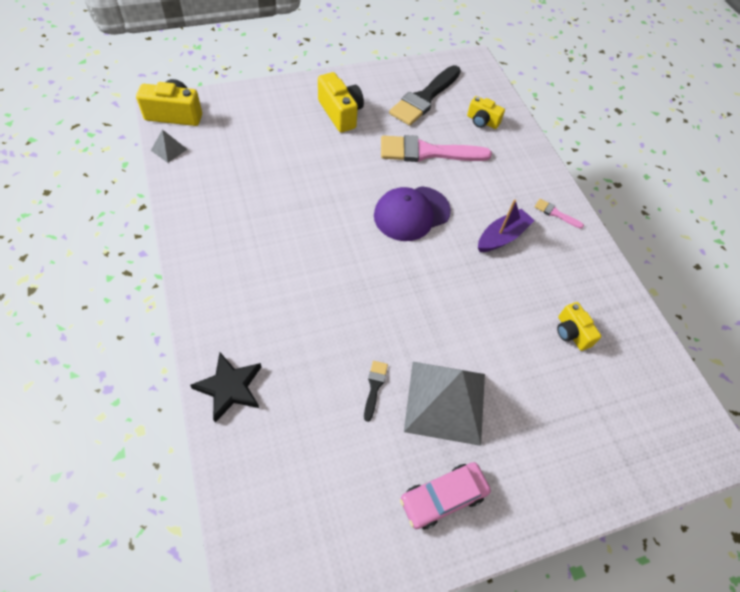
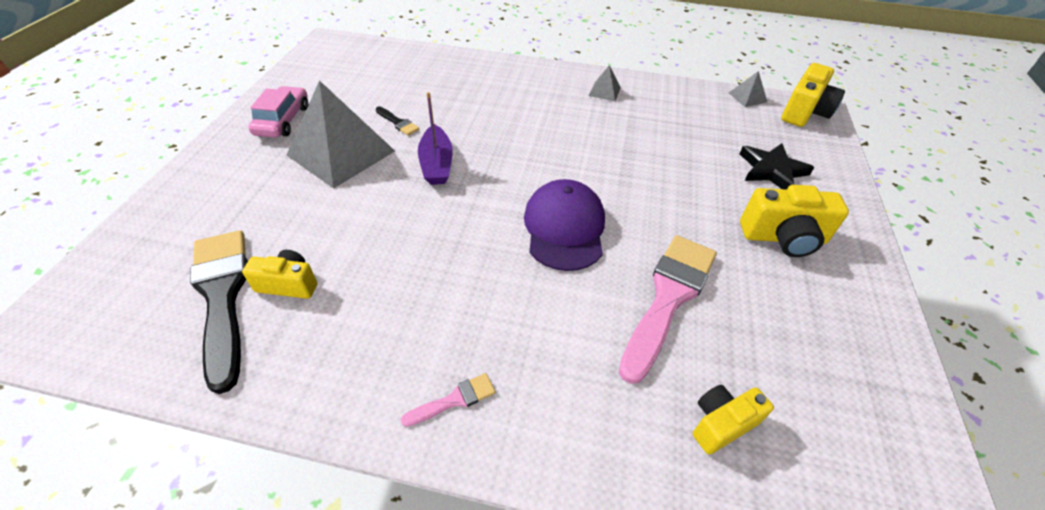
camera: 125 degrees right, 10 degrees down
black star [190,353,261,422] -> black star moved to [740,143,814,190]
black brush [389,65,461,126] -> black brush moved to [190,230,248,394]
purple boat [478,199,535,252] -> purple boat moved to [418,92,453,185]
none -> grey pyramid [589,65,621,101]

